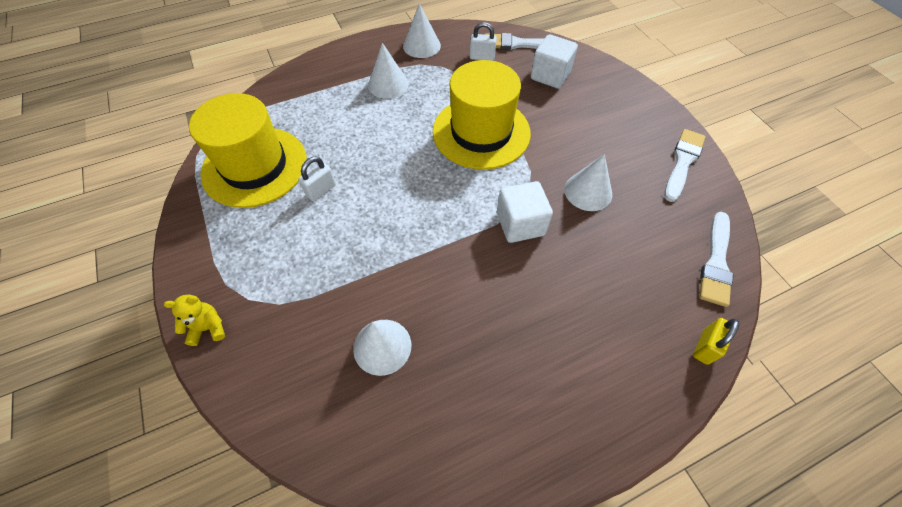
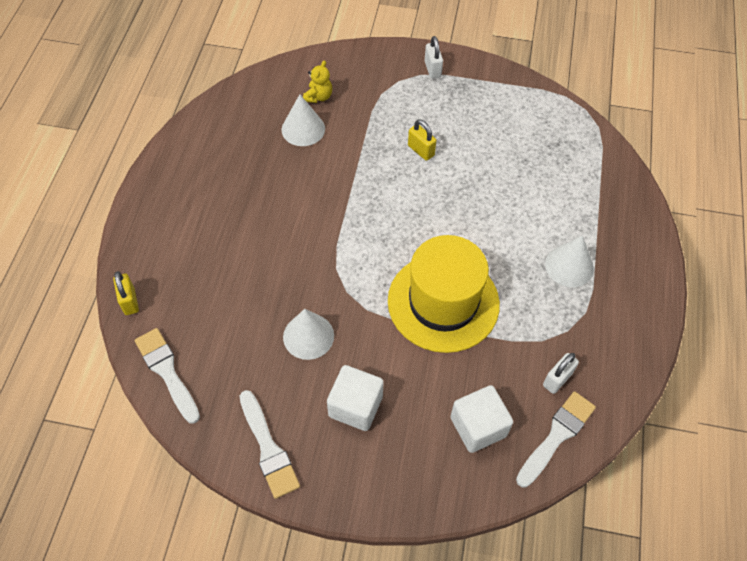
camera: 125 degrees right, 0 degrees up
yellow teddy bear [164,295,225,346] -> yellow teddy bear moved to [303,60,332,103]
yellow hat [189,93,307,208] -> none
white padlock [299,156,336,201] -> white padlock moved to [425,36,443,79]
white cone [403,3,441,58] -> none
white cube [497,181,553,243] -> white cube moved to [327,365,384,431]
none -> yellow padlock [408,119,437,161]

